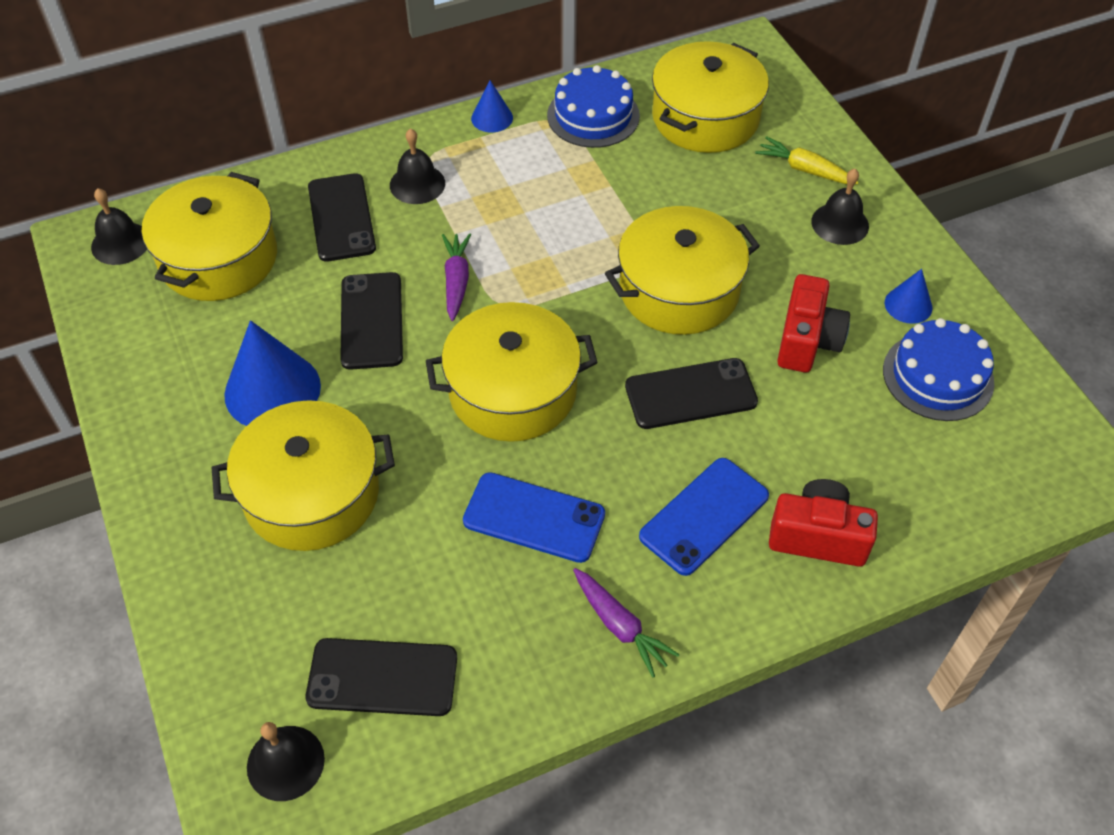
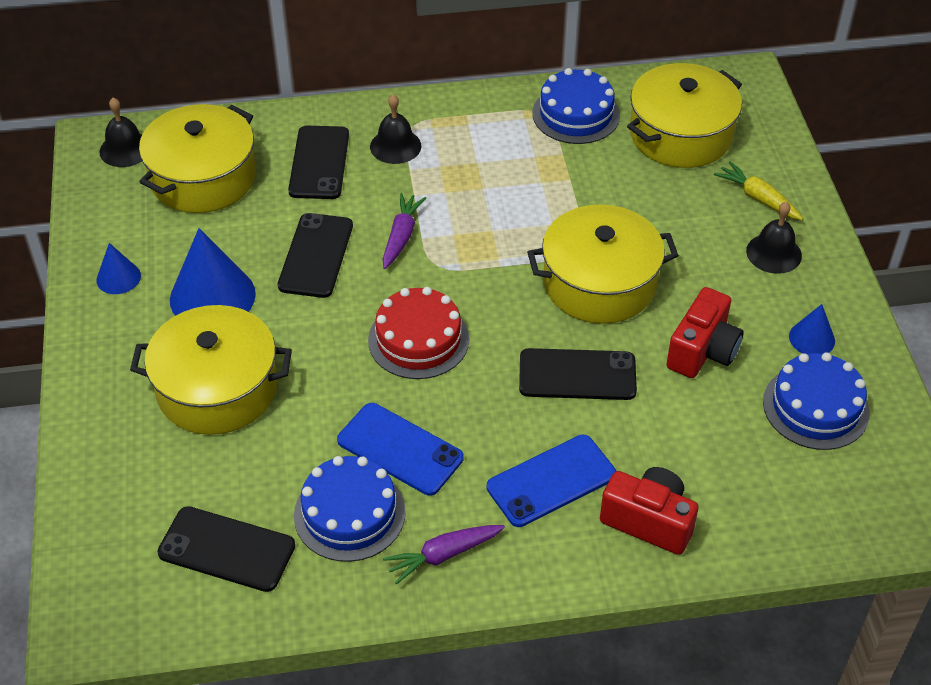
camera: 15 degrees right, 5 degrees down
black bell [247,722,325,801] -> none
yellow pot [426,302,598,442] -> red cake [368,287,469,379]
blue cone [471,80,513,132] -> blue cone moved to [96,243,141,294]
purple carrot [573,568,680,678] -> purple carrot turned 90 degrees clockwise [383,525,505,585]
none -> blue cake [294,456,406,562]

